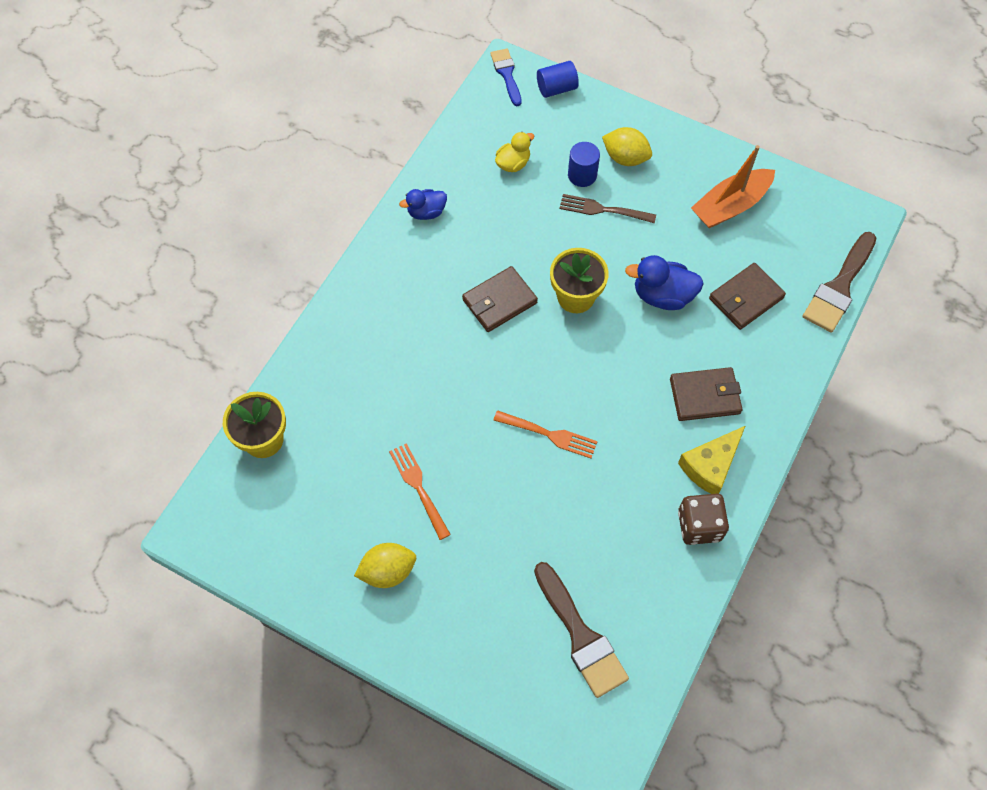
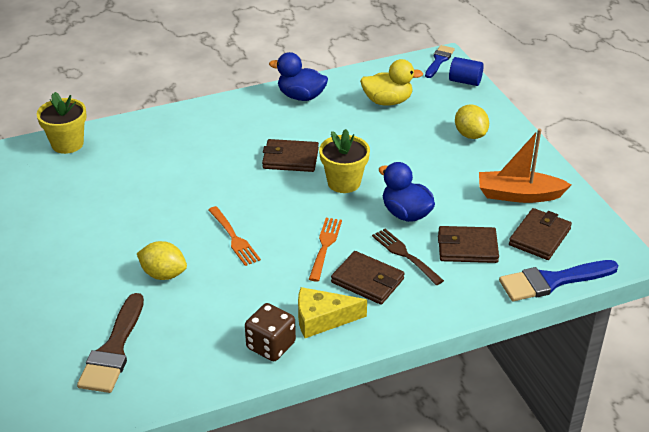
camera: 40 degrees right, 25 degrees down
yellow lemon [354,543,416,588] -> yellow lemon moved to [137,241,187,280]
orange fork [389,443,451,540] -> orange fork moved to [309,218,342,282]
blue duck [399,189,447,220] -> blue duck [269,52,328,101], size x1.53
yellow duck [495,132,534,172] -> yellow duck [360,59,423,106], size x1.53
brown fork [560,194,656,223] -> brown fork moved to [372,229,444,285]
blue cylinder [568,142,600,187] -> none
brown brush [803,232,876,332] -> blue brush [499,260,618,301]
none -> brown wallet [509,208,572,260]

